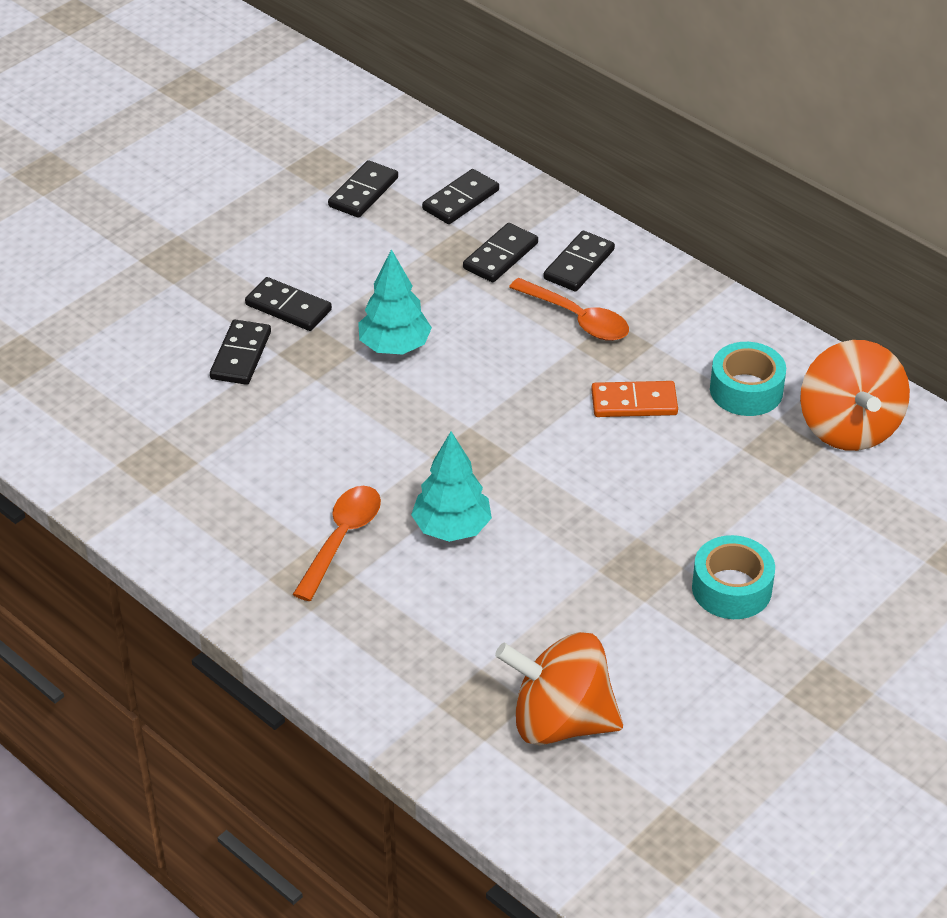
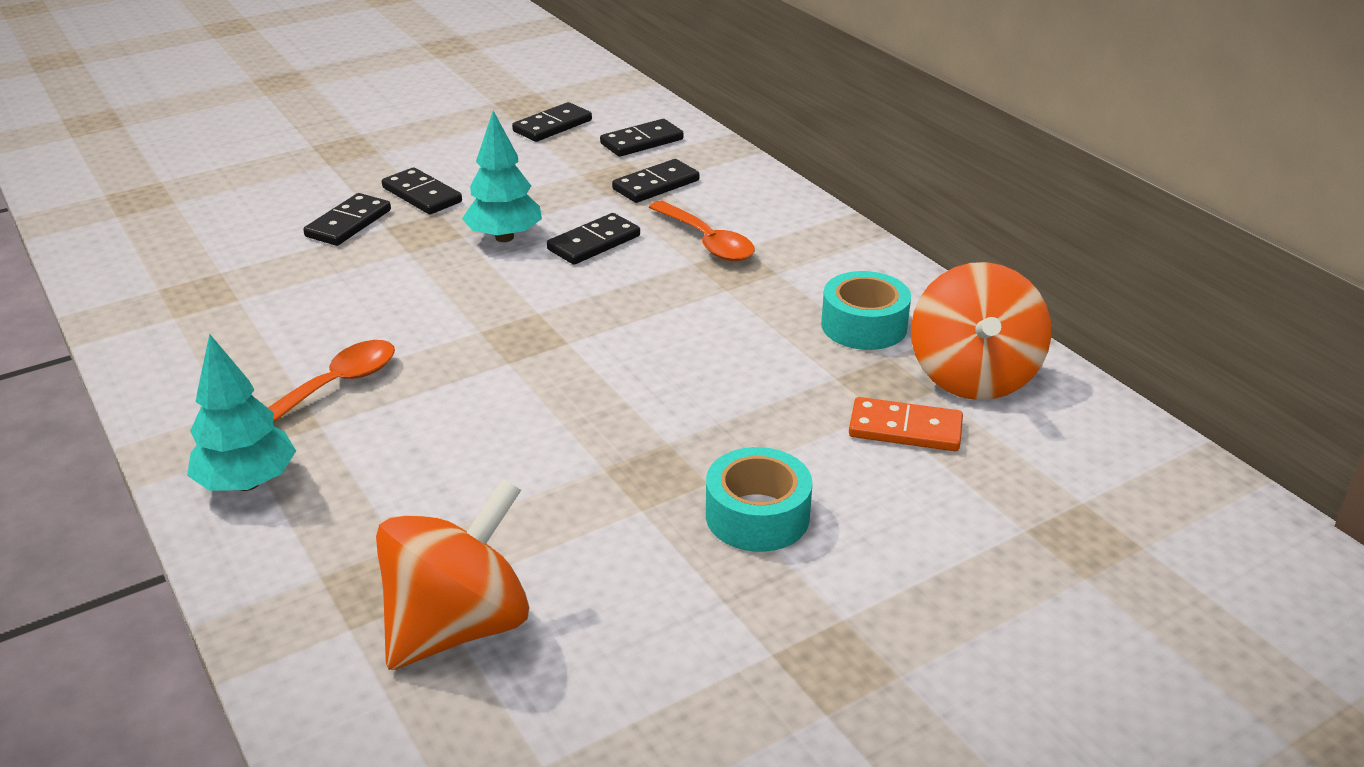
camera: 15 degrees right, 10 degrees down
turquoise tree [411,431,492,542] -> turquoise tree moved to [187,334,296,491]
orange spinning top [495,632,623,745] -> orange spinning top turned 105 degrees clockwise [376,478,529,670]
black domino [543,231,615,291] -> black domino moved to [547,213,640,265]
orange domino [591,381,678,417] -> orange domino moved to [849,397,963,451]

